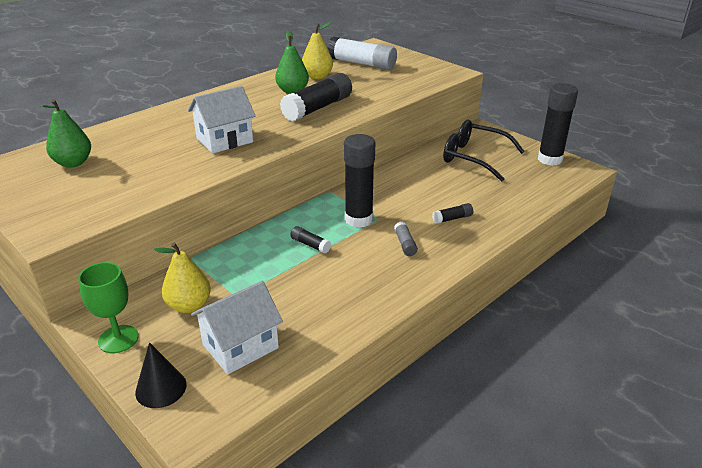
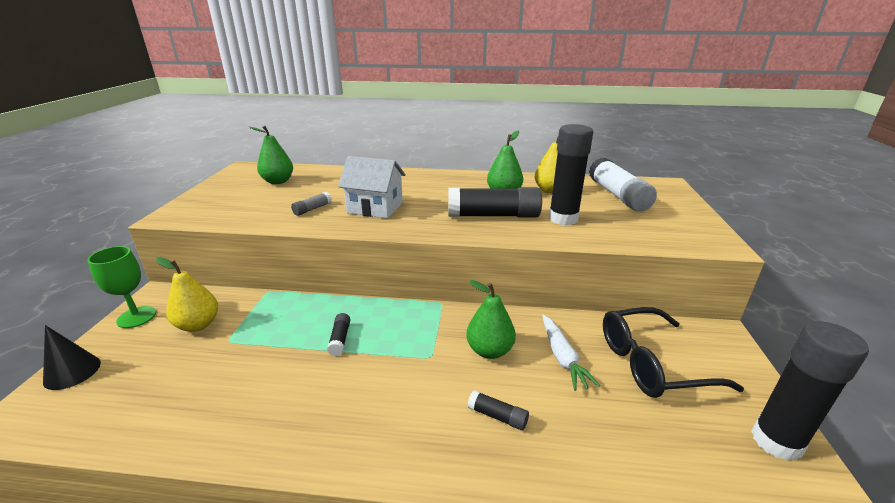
camera: 50 degrees right, 5 degrees down
white house [191,281,283,375] -> none
black glue stick [344,134,375,228] -> black glue stick moved to [549,124,593,225]
grey glue stick [394,221,418,256] -> grey glue stick moved to [291,192,332,216]
black glasses [443,120,525,182] -> black glasses turned 90 degrees counterclockwise [603,307,744,398]
none -> green pear [466,280,516,359]
none -> white carrot [542,314,600,391]

